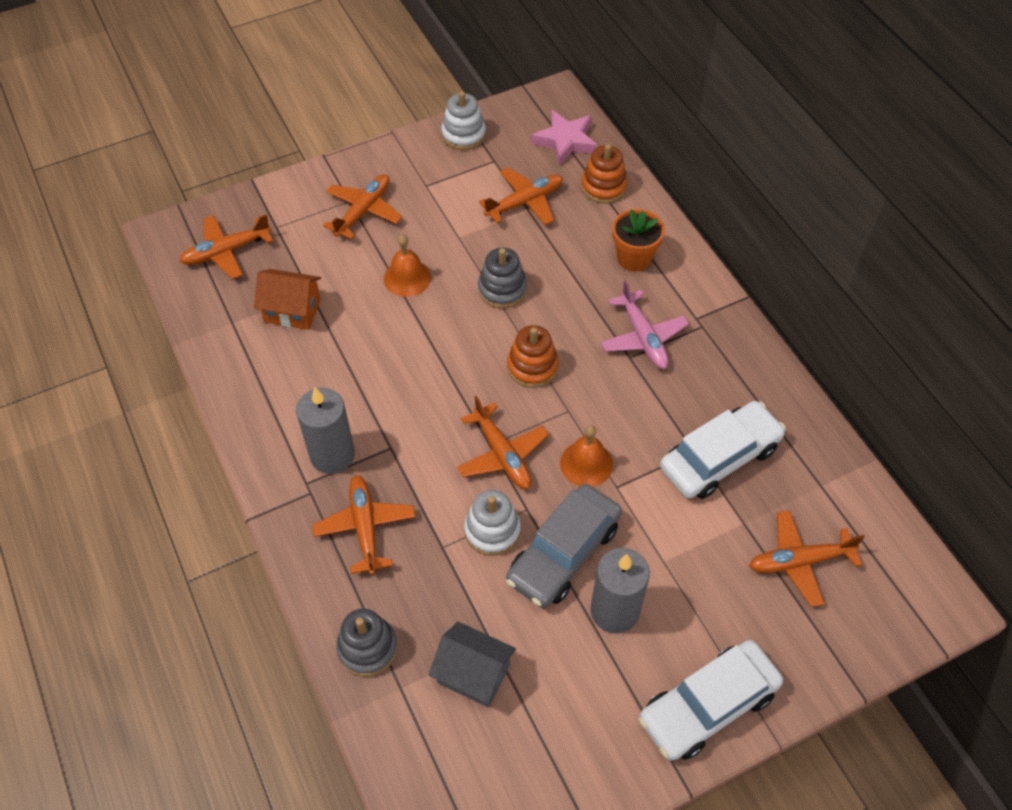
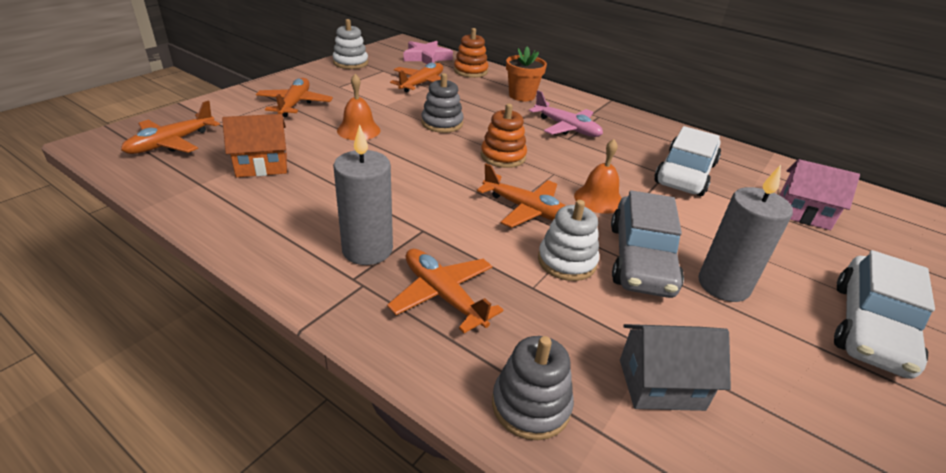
camera: 30 degrees left, 20 degrees down
orange plane [749,510,865,607] -> pink house [780,159,860,230]

